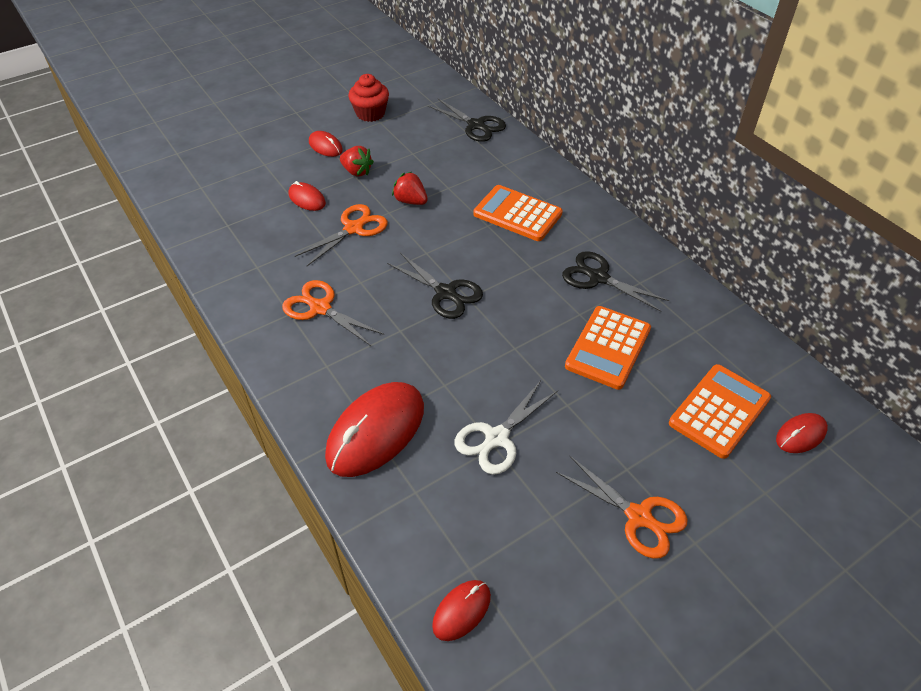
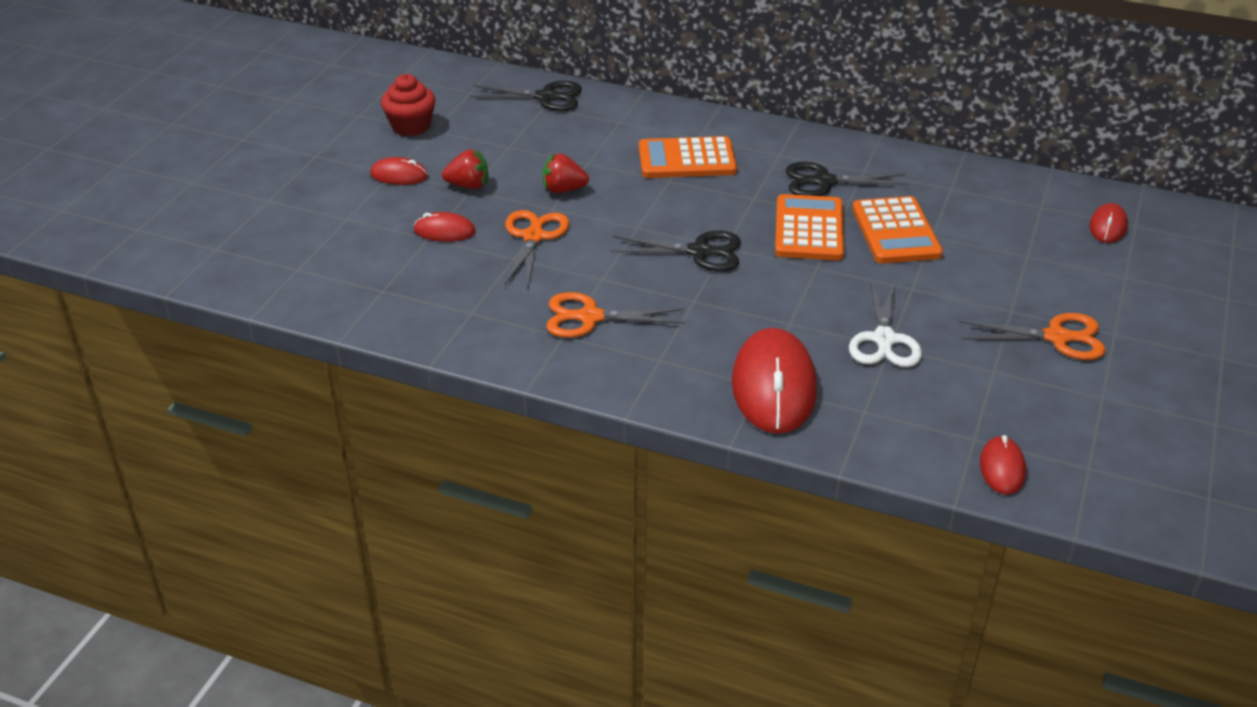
camera: 35 degrees left, 10 degrees down
orange calculator [669,364,771,459] -> orange calculator moved to [775,194,844,260]

